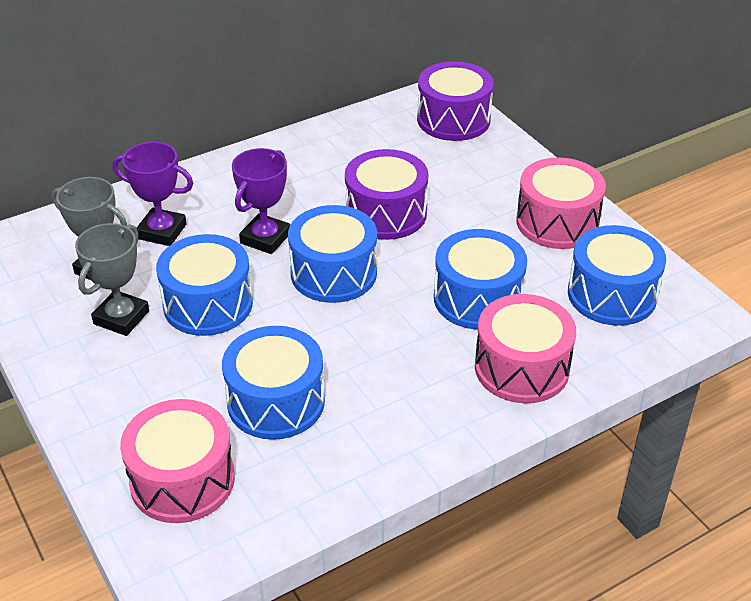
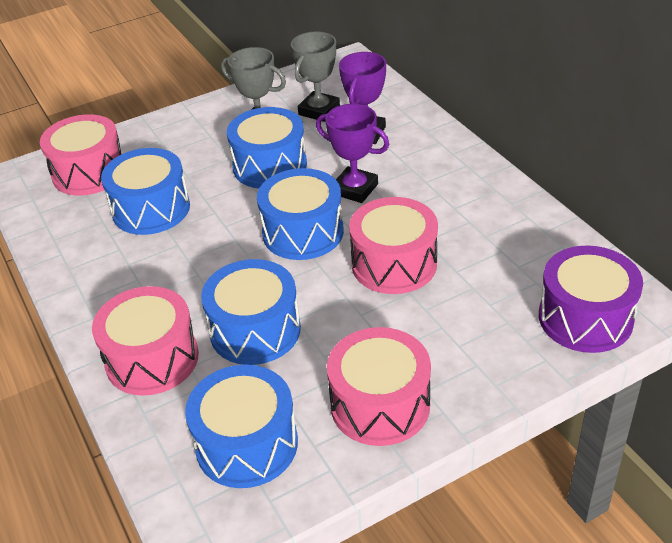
camera: 95 degrees right, 0 degrees up
purple drum [345,149,428,240] -> pink drum [349,197,438,294]

